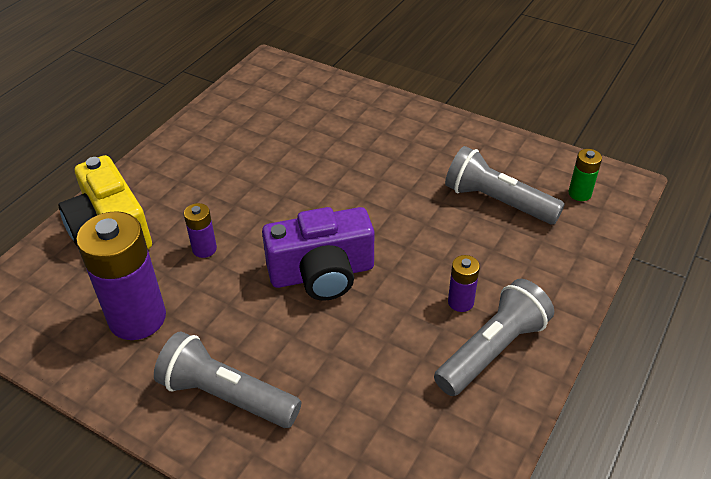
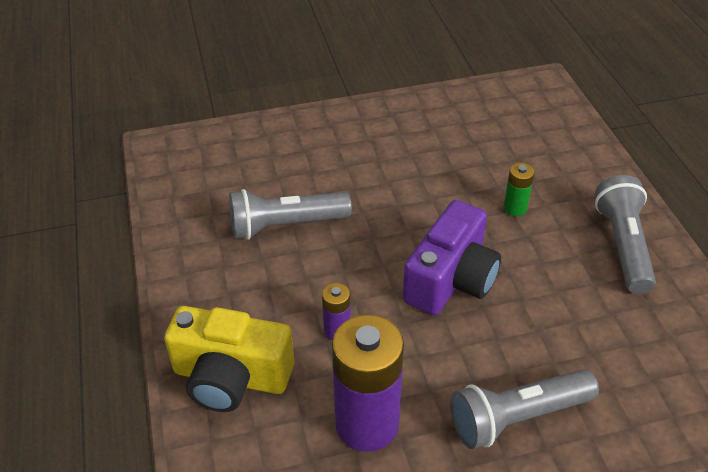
camera: 45 degrees left, 0 degrees up
grey flashlight [445,146,565,225] -> grey flashlight moved to [229,189,352,240]
purple battery [448,255,480,312] -> none
green battery [569,149,602,201] -> green battery moved to [504,163,535,216]

